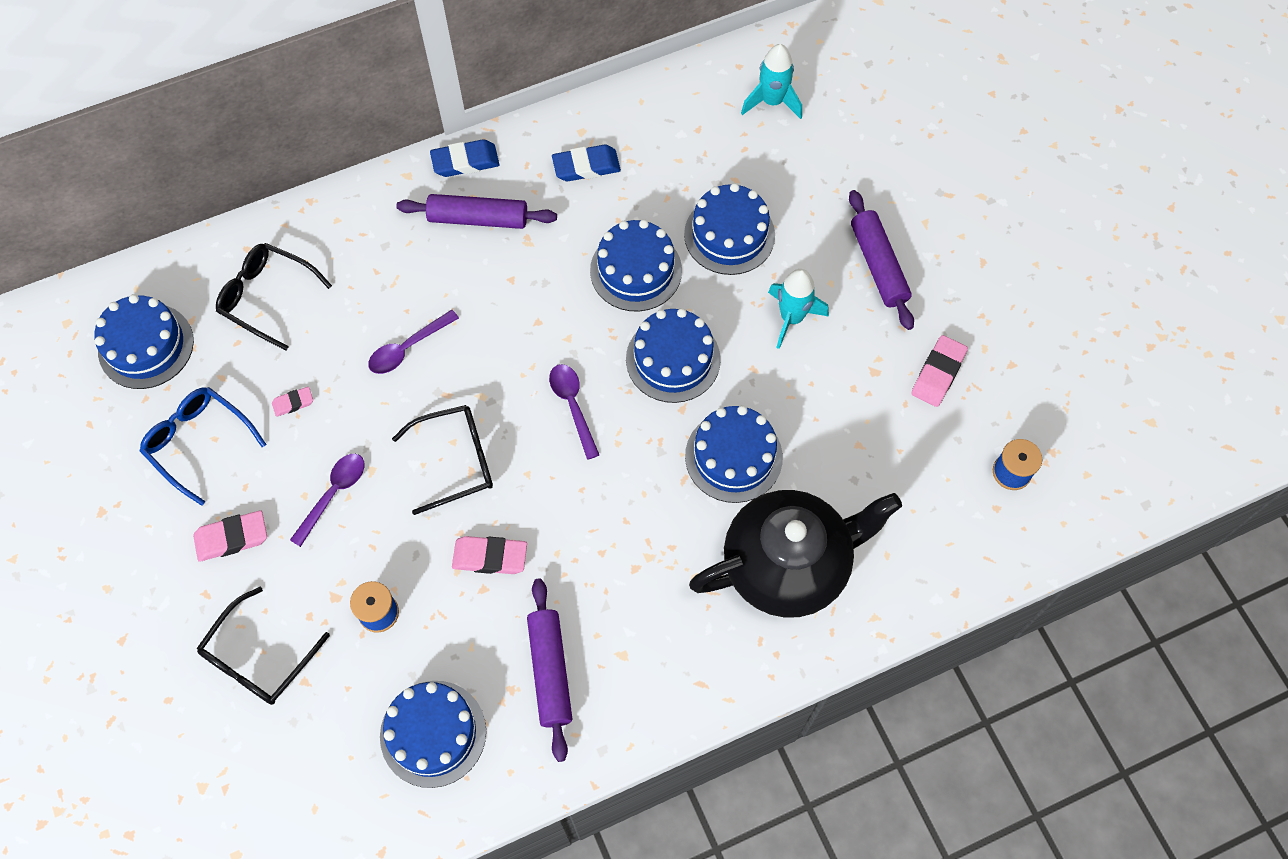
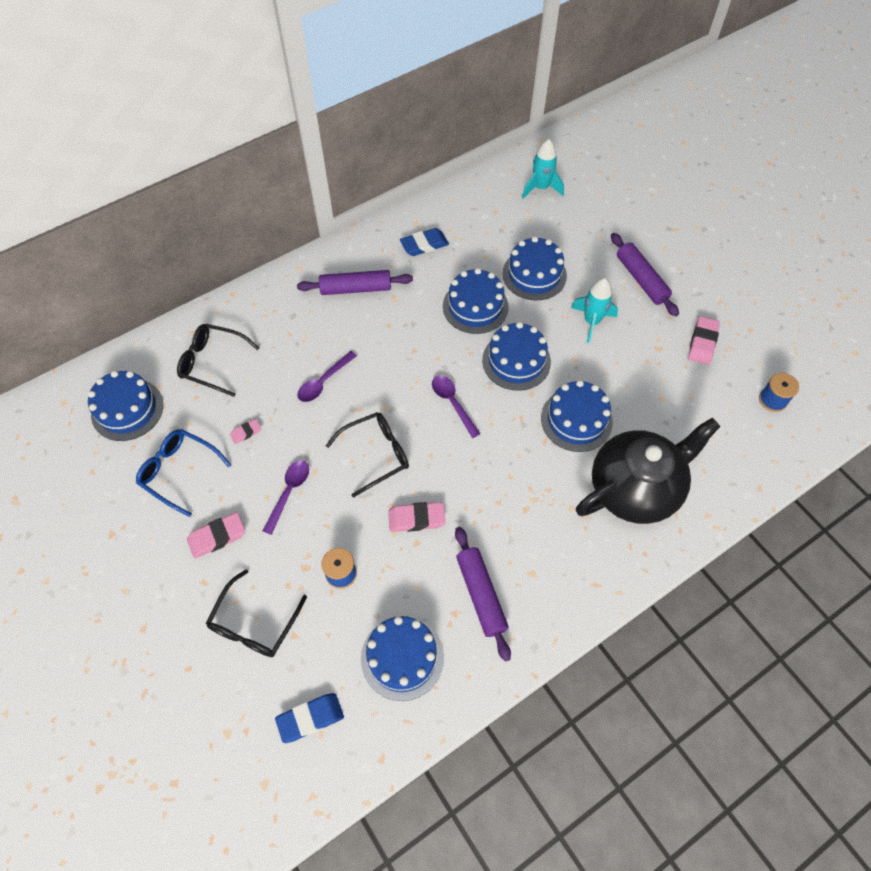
camera: 10 degrees left, 5 degrees down
blue eraser [430,139,500,177] -> blue eraser moved to [275,693,344,743]

